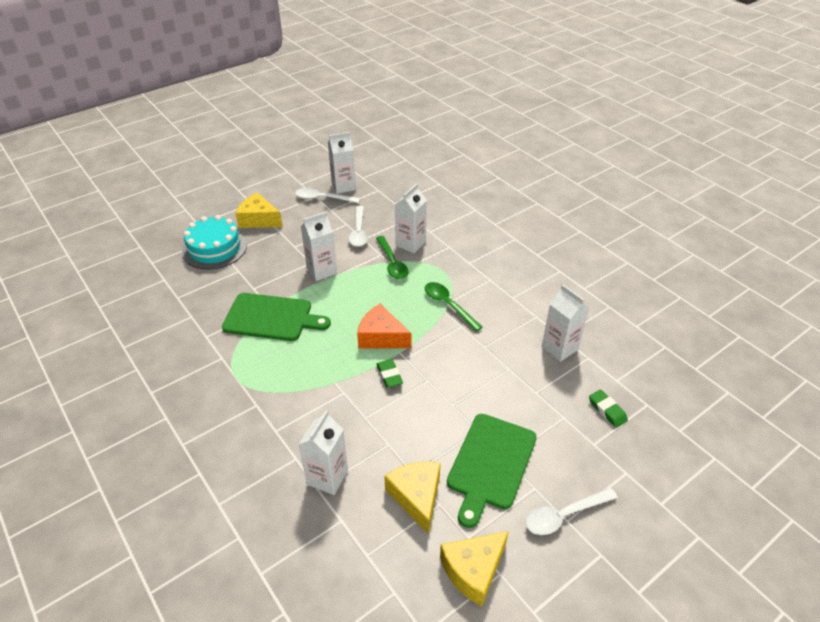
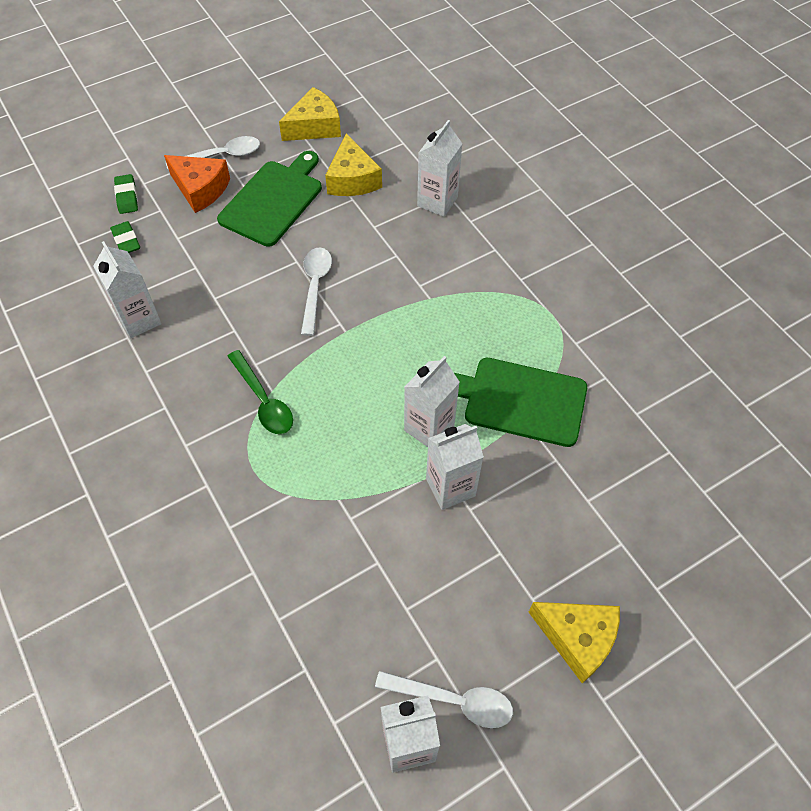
camera: 175 degrees left, 15 degrees up
turquoise cake [182,215,247,269] -> none
white spoon [349,206,368,247] -> white spoon moved to [301,248,332,336]
orange cheese [357,304,411,349] -> orange cheese moved to [164,155,230,213]
green spoon [376,236,408,279] -> none
green eraser [377,359,403,388] -> green eraser moved to [114,174,138,214]
white carton [395,183,427,253] -> white carton moved to [404,356,460,447]

